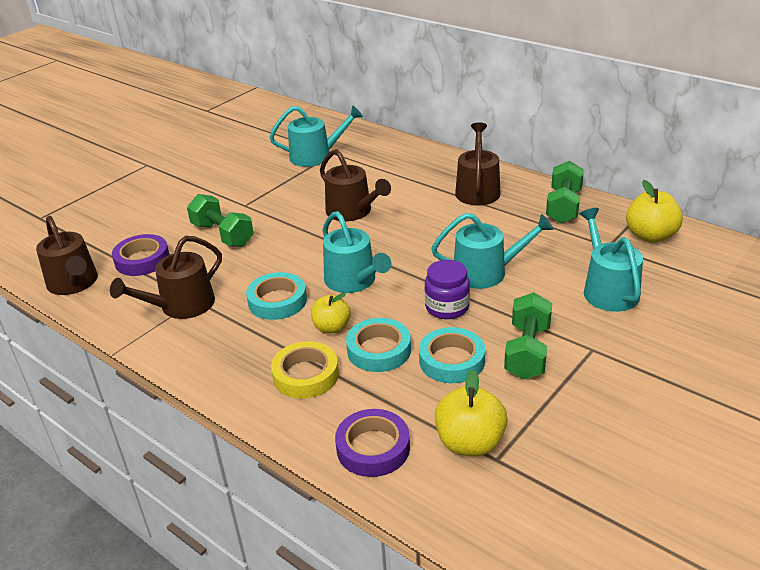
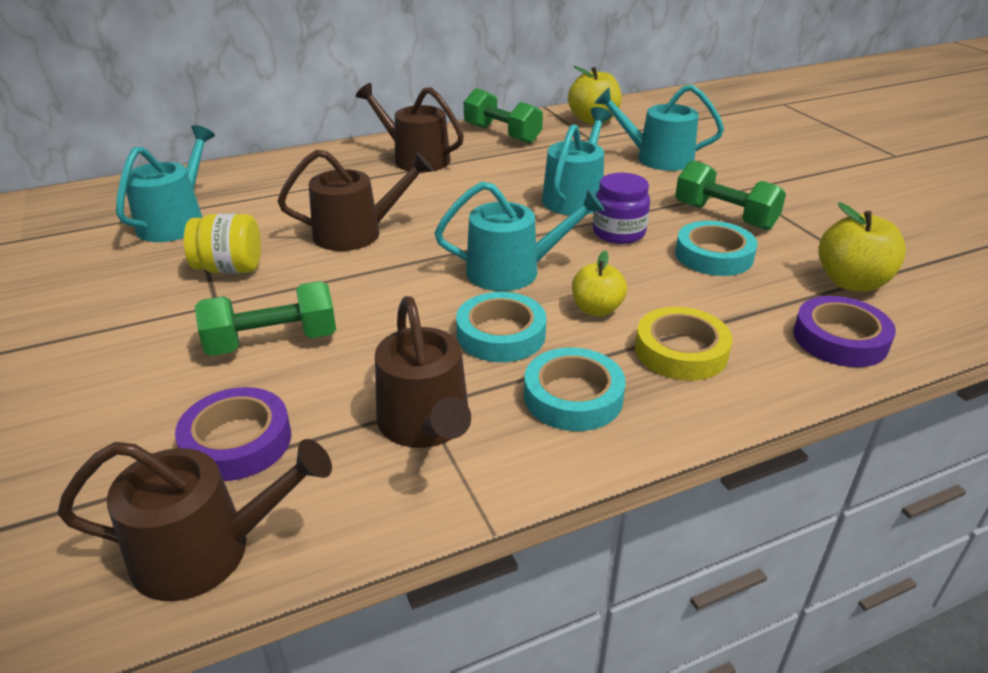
camera: 65 degrees left, 0 degrees up
turquoise tape [346,318,411,372] -> turquoise tape moved to [524,347,625,431]
none -> yellow jar [184,214,261,273]

